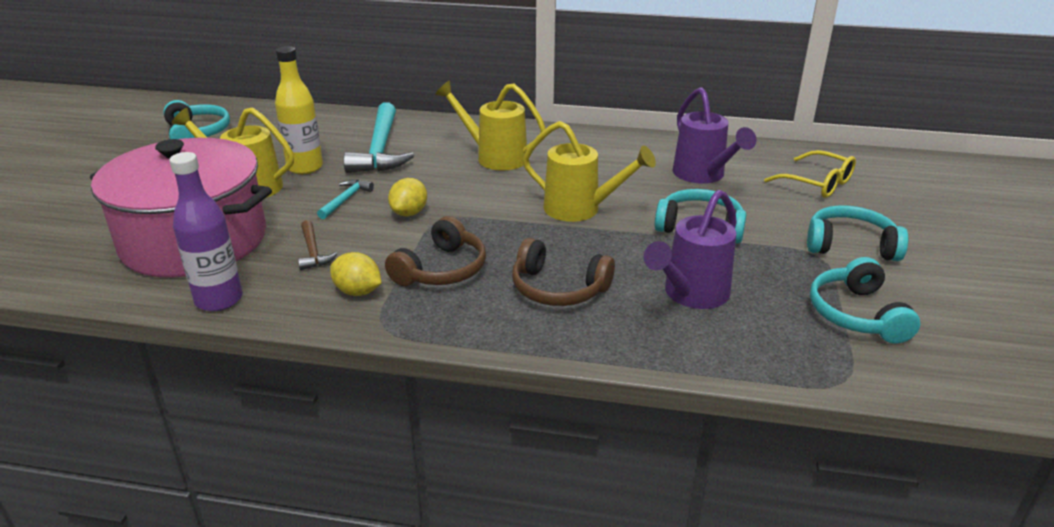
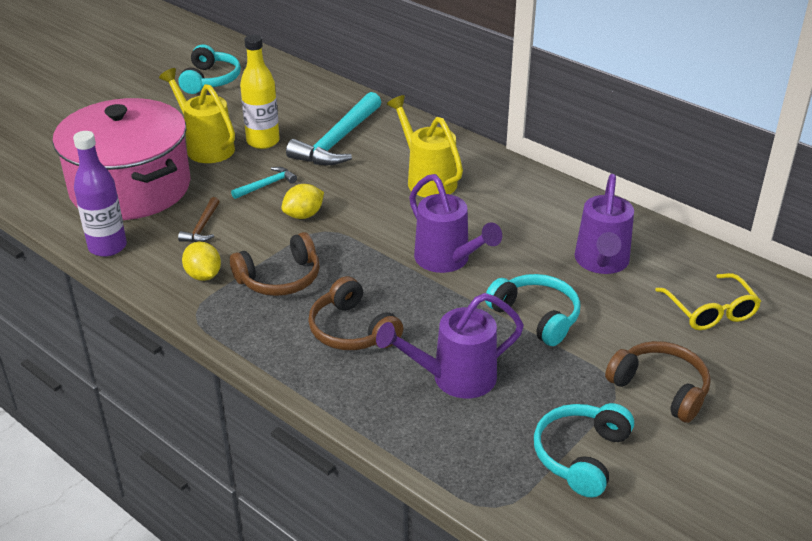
camera: 30 degrees right, 5 degrees up
yellow watering can [523,121,656,222] -> purple watering can [409,174,502,273]
turquoise headphones [807,205,908,261] -> brown headphones [605,341,711,423]

